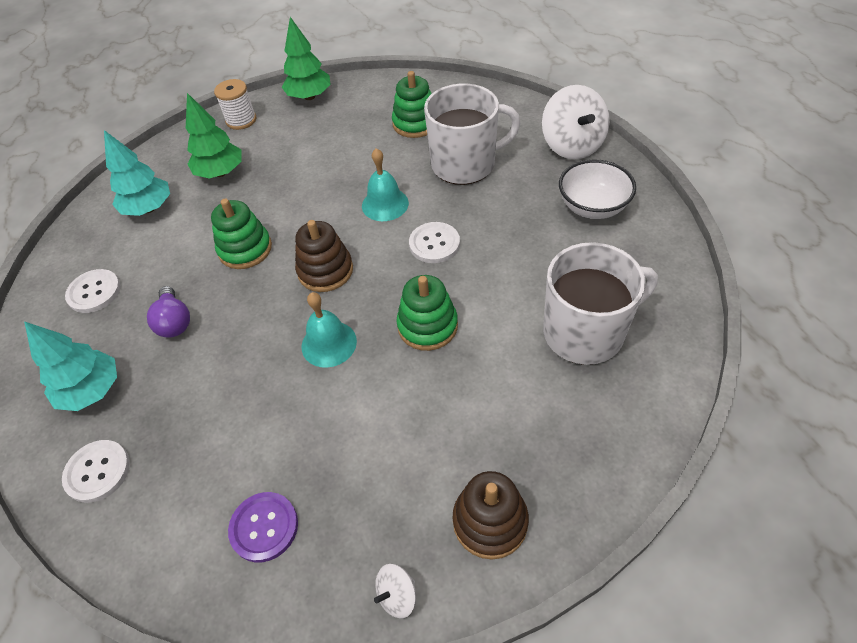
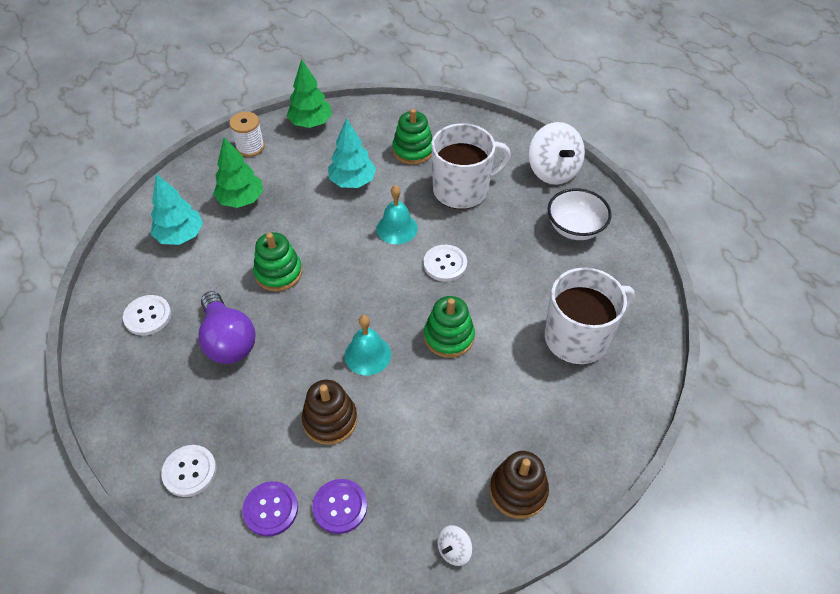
camera: 10 degrees left, 0 degrees up
turquoise tree [24,321,117,411] -> turquoise tree moved to [328,118,376,188]
purple light bulb [147,286,190,338] -> purple light bulb [198,291,256,364], size x1.58
brown stacking toy [295,220,353,292] -> brown stacking toy moved to [302,380,357,445]
none -> purple button [242,481,298,537]

